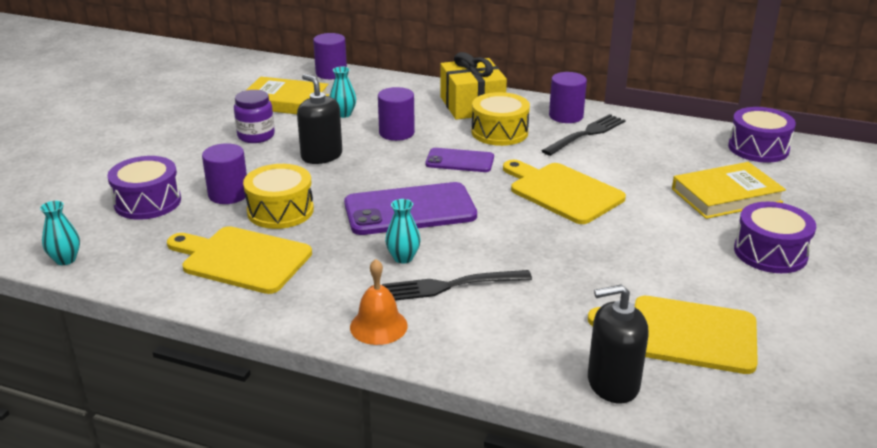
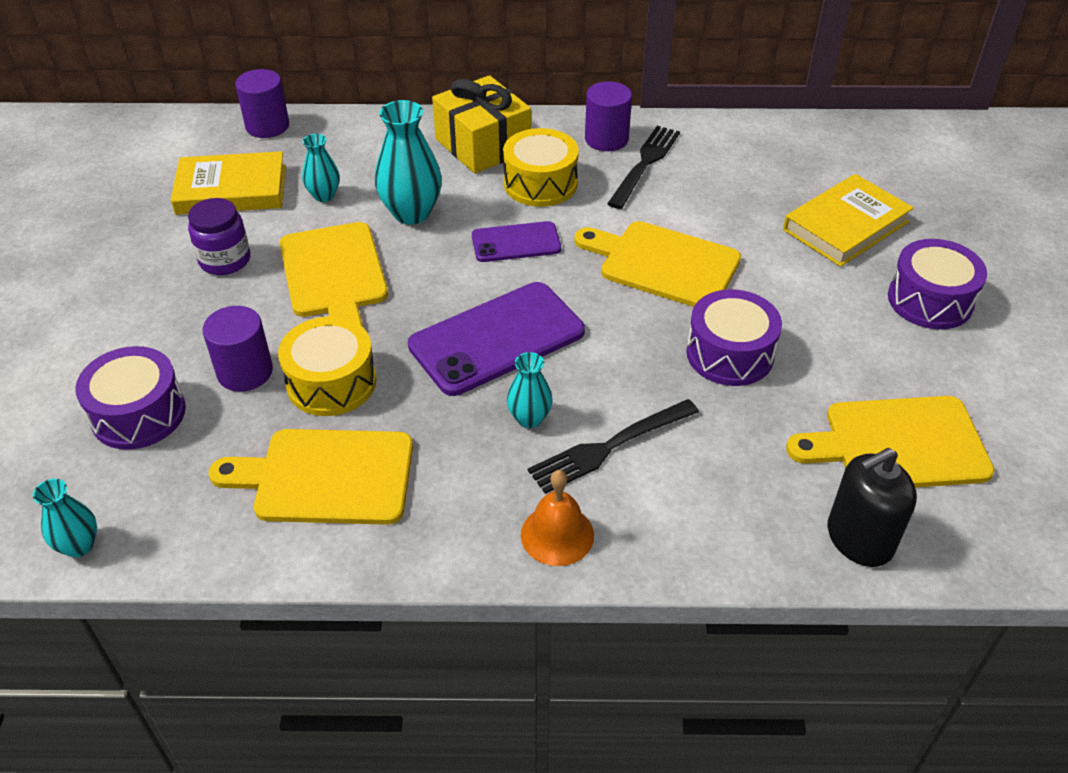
camera: 20 degrees left, 15 degrees up
black soap dispenser [297,74,342,164] -> yellow cutting board [280,222,388,327]
purple cylinder [378,87,415,141] -> turquoise vase [375,100,442,225]
purple drum [728,107,796,163] -> purple drum moved to [686,289,782,386]

